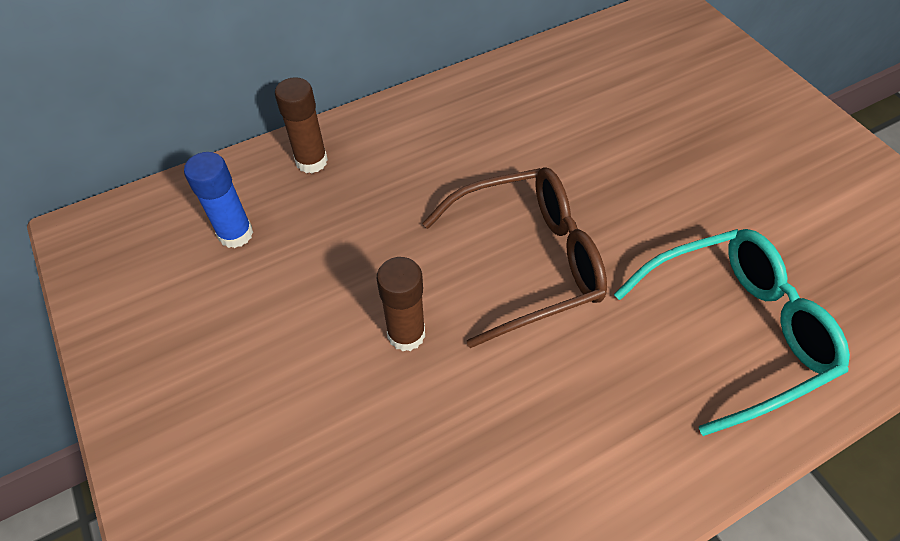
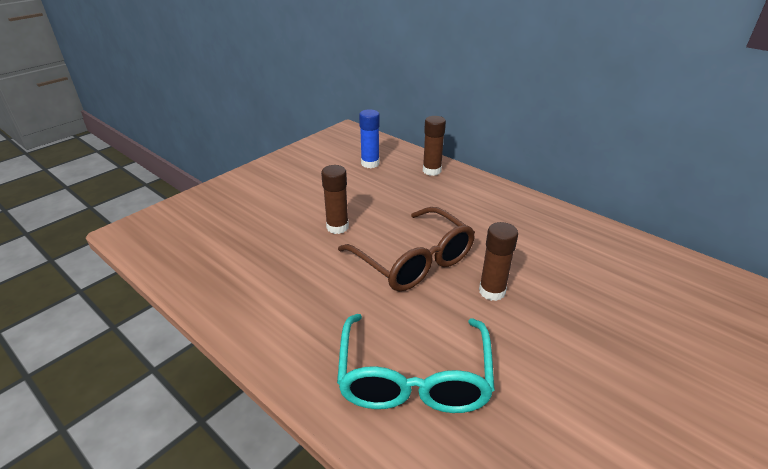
camera: 70 degrees right, 20 degrees down
turquoise glasses [614,229,850,436] -> turquoise glasses turned 45 degrees clockwise [337,314,495,413]
none -> brown glue stick [479,222,518,301]

